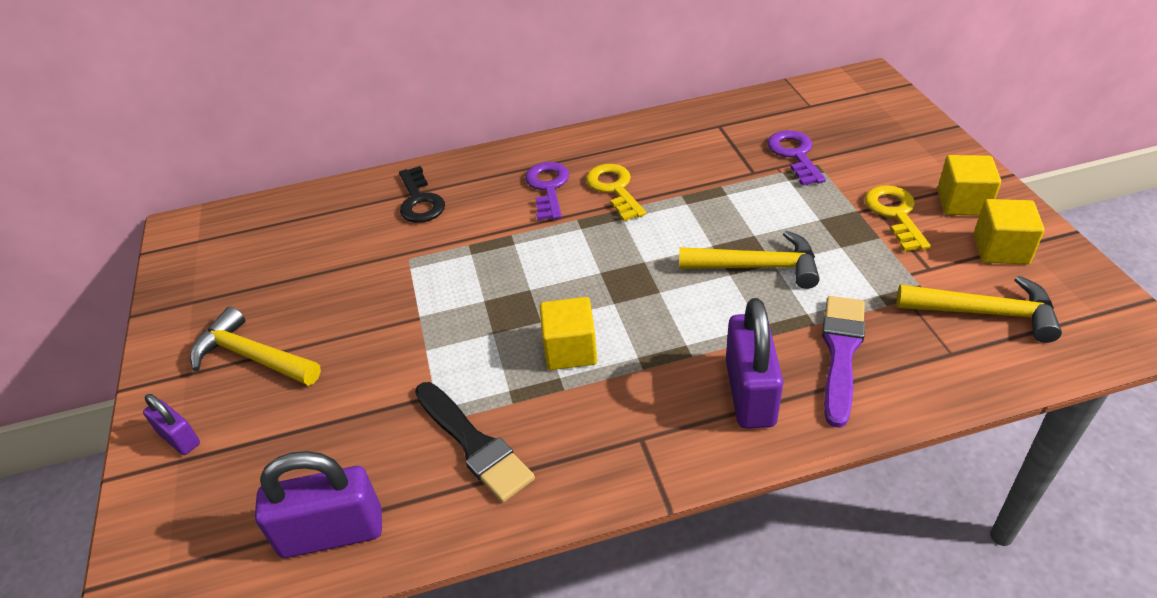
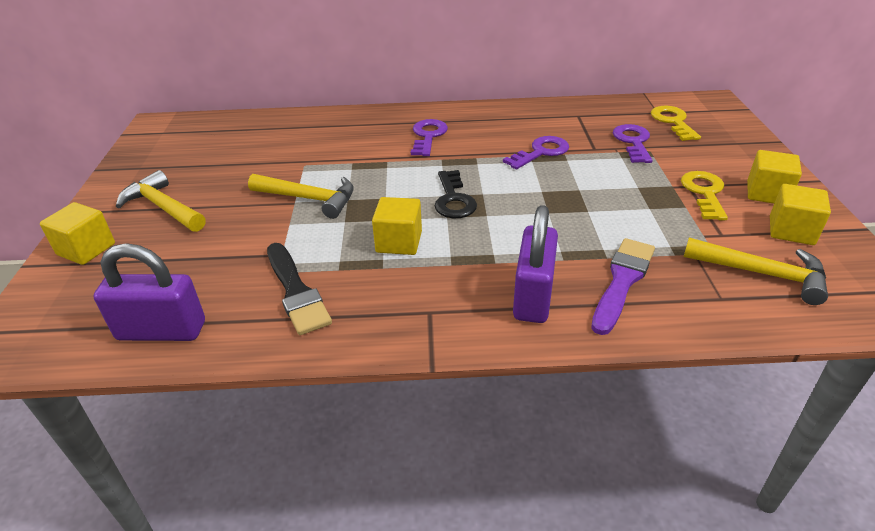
camera: 10 degrees right, 5 degrees down
purple padlock [143,394,200,455] -> yellow cube [40,202,115,265]
black key [399,166,445,223] -> black key moved to [435,170,477,218]
yellow key [586,164,646,221] -> yellow key moved to [651,105,701,141]
yellow hammer [679,231,820,289] -> yellow hammer moved to [248,174,354,219]
none -> purple key [503,136,569,169]

